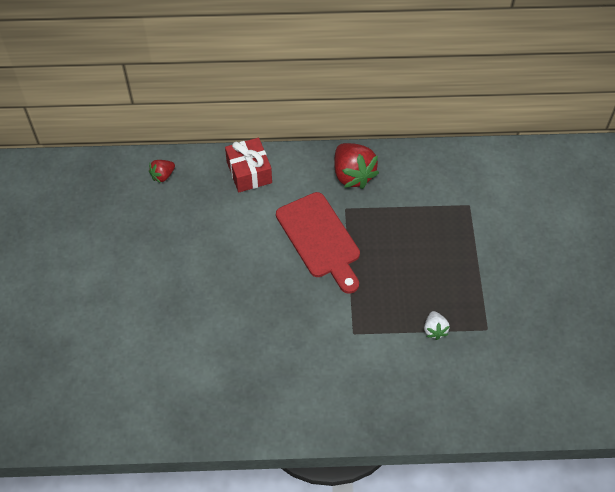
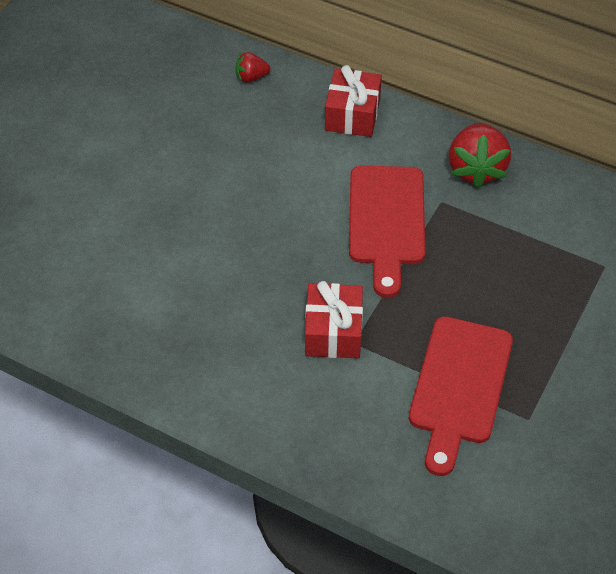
camera: 30 degrees right, 5 degrees down
white strawberry [424,311,450,340] -> red cutting board [409,316,513,476]
none -> red gift [305,281,363,358]

